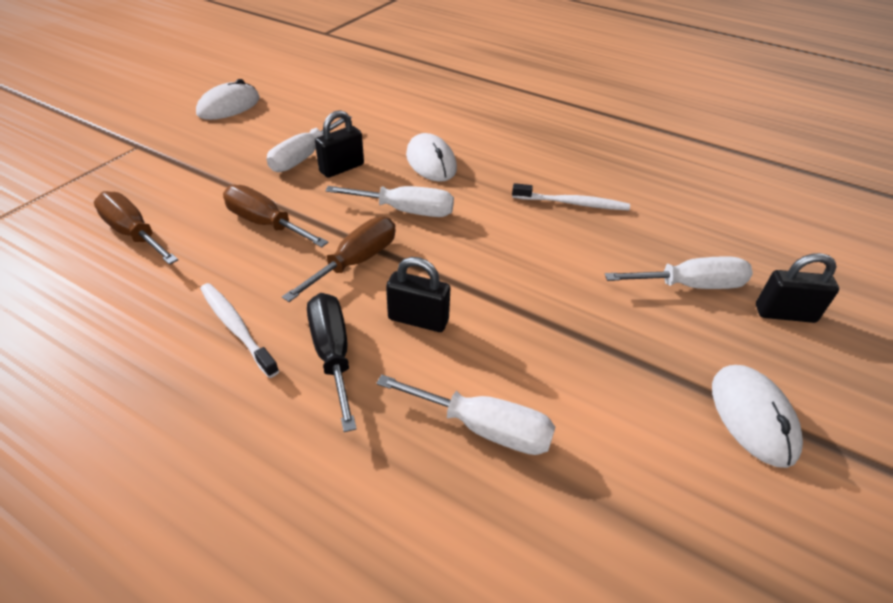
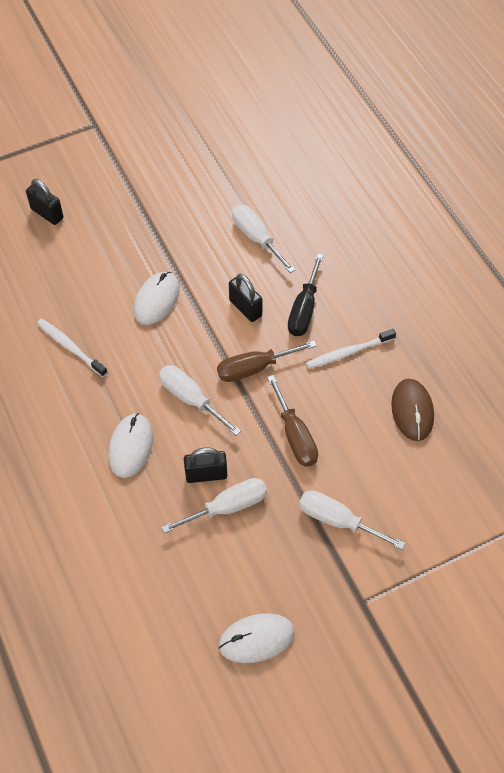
camera: 145 degrees left, 15 degrees up
brown screwdriver [94,191,178,265] -> none
white toothbrush [200,283,279,378] -> white toothbrush turned 75 degrees clockwise [306,329,396,369]
white screwdriver [605,256,753,289] -> white screwdriver moved to [299,490,405,550]
white mouse [712,365,803,468] -> white mouse moved to [134,272,179,325]
none -> brown mouse [391,379,434,441]

